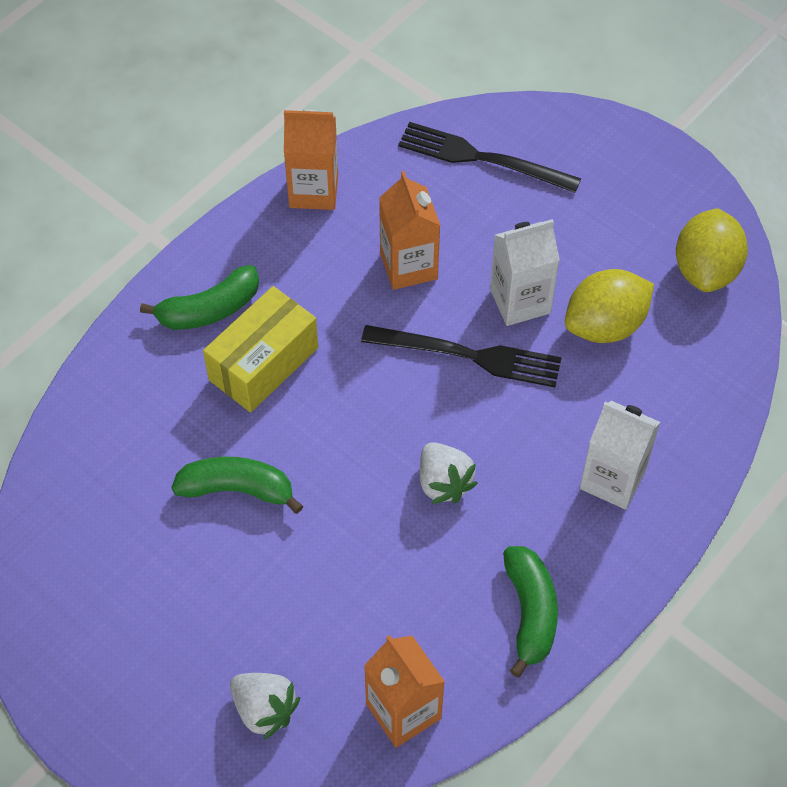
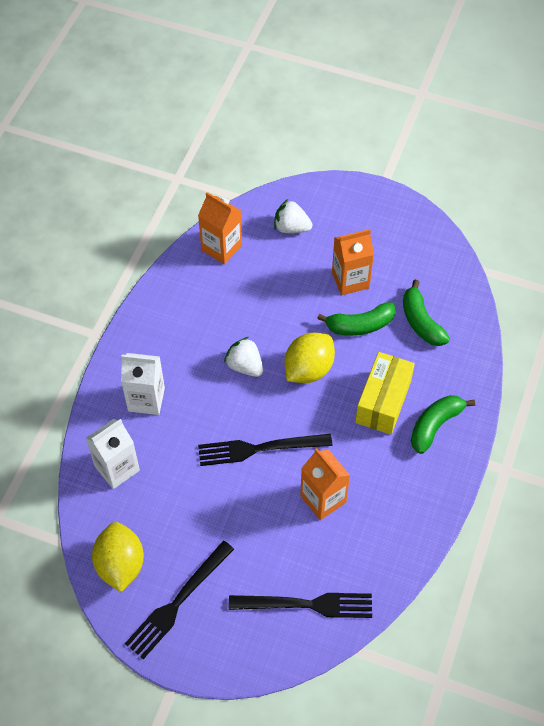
camera: 160 degrees right, 0 degrees up
orange carton [284,110,338,210] -> orange carton moved to [332,229,374,295]
white carton [490,219,560,326] -> white carton moved to [86,419,140,489]
green banana [503,546,558,677] -> green banana moved to [403,280,450,346]
yellow lemon [565,269,654,343] -> yellow lemon moved to [284,333,335,383]
none -> black fork [125,541,234,659]

